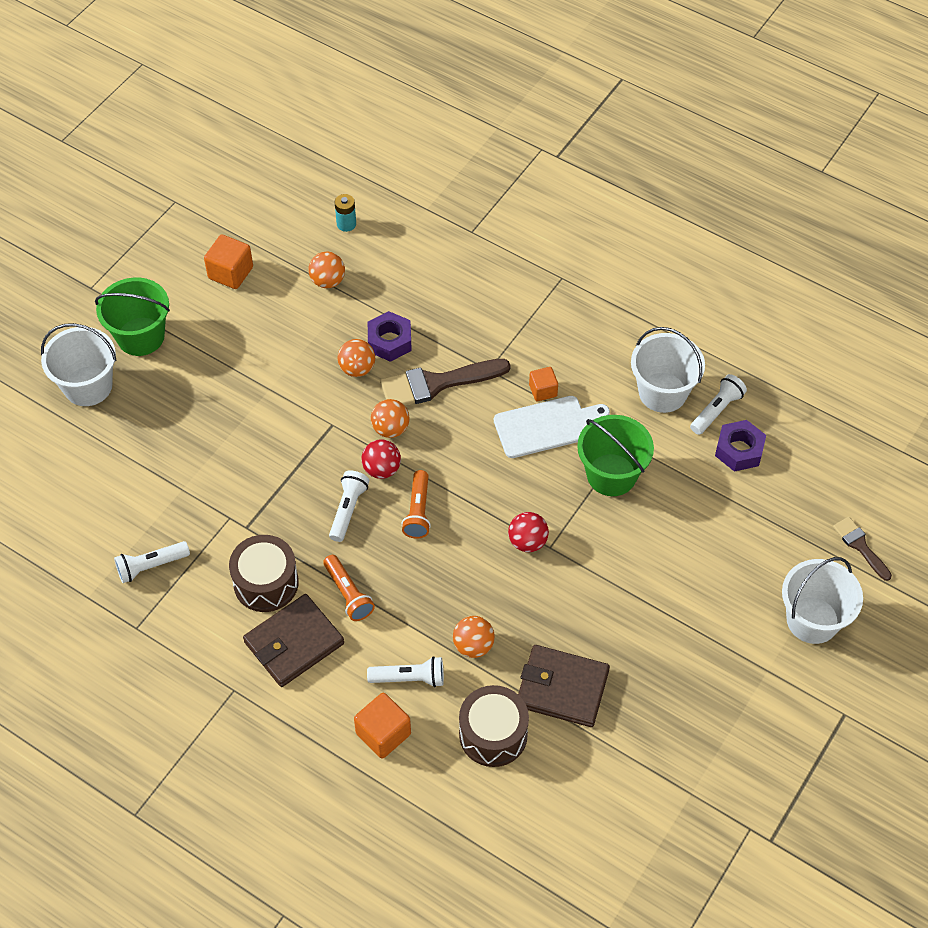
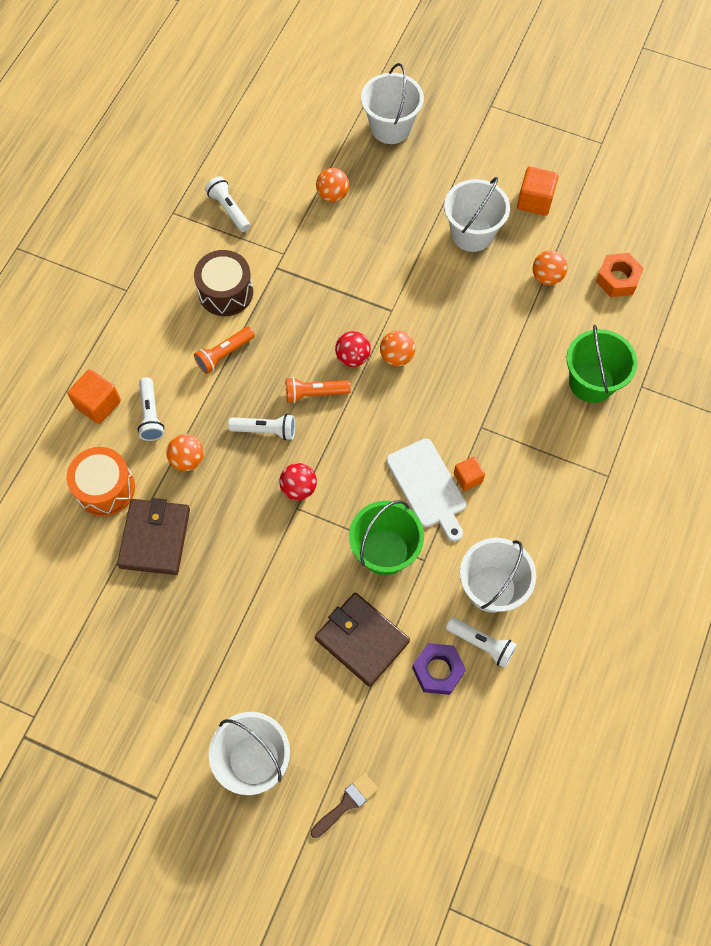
camera: 80 degrees right, 10 degrees up
green bucket [95,278,170,356] -> green bucket moved to [567,325,637,403]
brown wallet [243,594,344,687] -> brown wallet moved to [315,592,410,687]
white flashlight [329,470,369,542] -> white flashlight moved to [228,414,295,440]
turquoise battery [335,194,356,232] -> orange nut [596,253,644,297]
orange ball [337,339,375,377] -> orange ball moved to [316,168,349,202]
purple nut [368,311,412,362] -> none
brown brush [380,359,511,405] -> none
brown drum [459,685,529,767] -> orange drum [67,447,135,516]
none -> white bucket [444,177,510,252]

